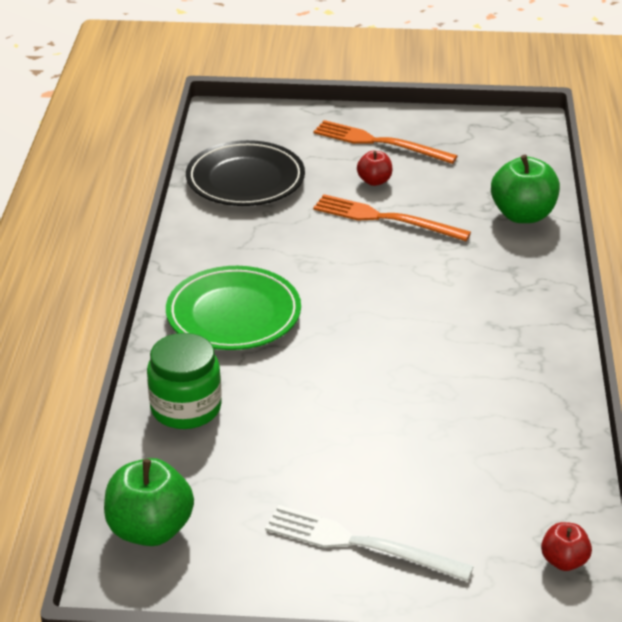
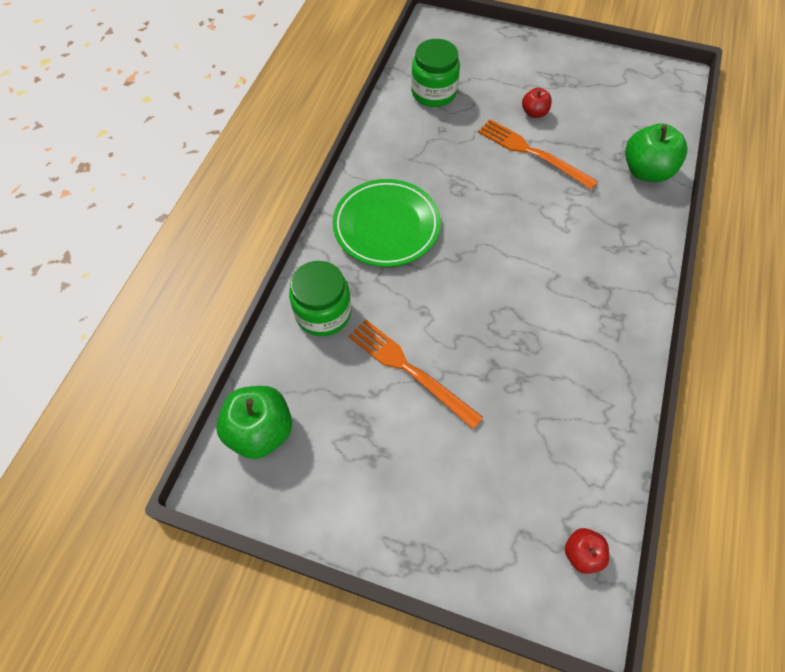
camera: 15 degrees right, 25 degrees up
black plate [186,140,305,206] -> green jar [411,39,460,107]
white fork [265,505,474,582] -> none
orange fork [313,120,458,164] -> orange fork moved to [349,319,483,429]

